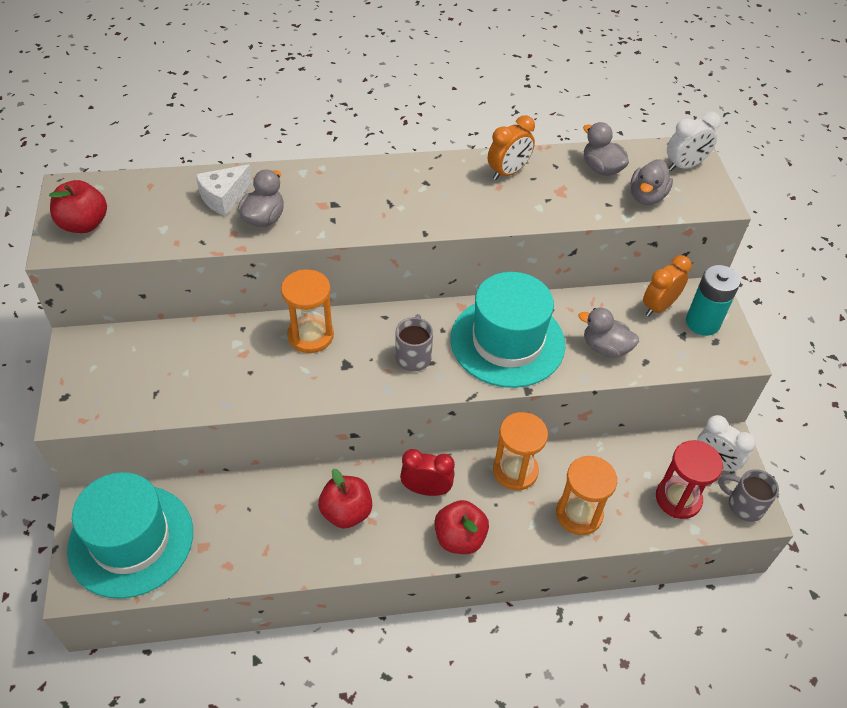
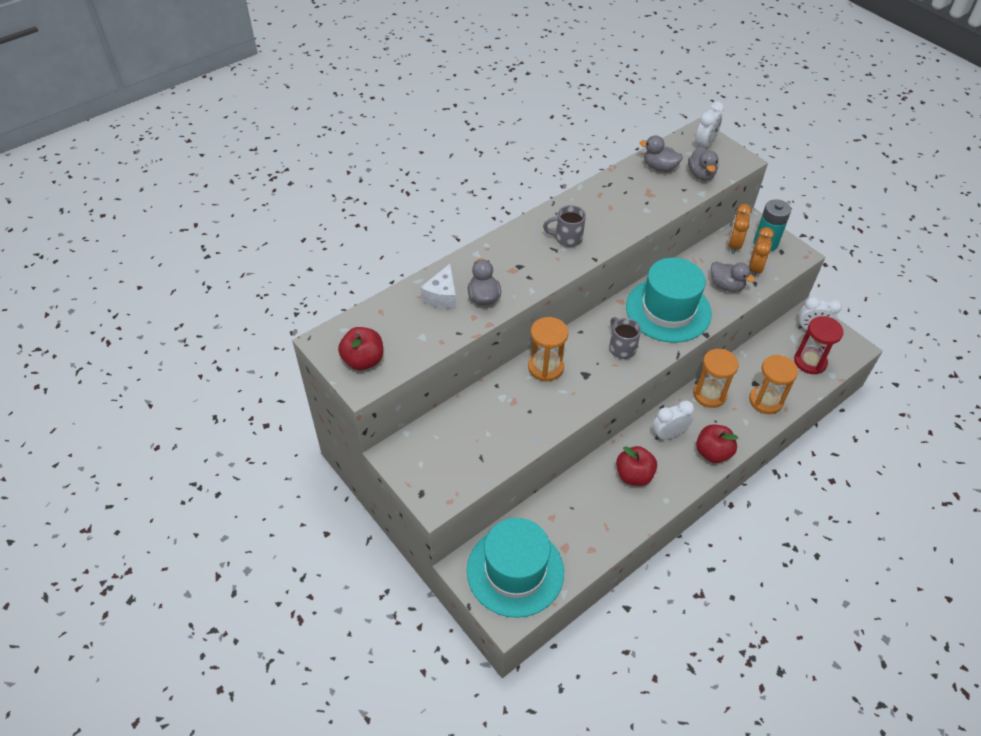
camera: 30 degrees left, 0 degrees up
red clock [400,449,455,496] -> white clock [652,400,694,440]
orange clock [488,115,535,180] -> orange clock moved to [749,227,774,277]
grey duck [579,308,639,358] -> grey duck turned 135 degrees counterclockwise [711,261,755,292]
grey mug [718,469,779,522] -> grey mug moved to [543,205,586,247]

